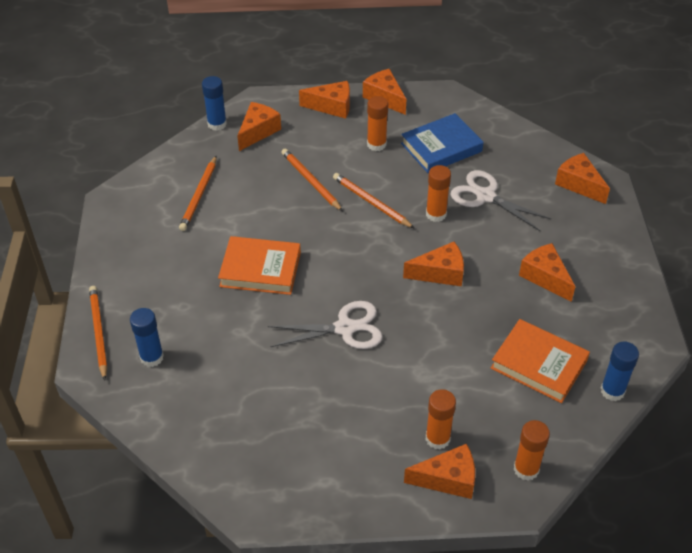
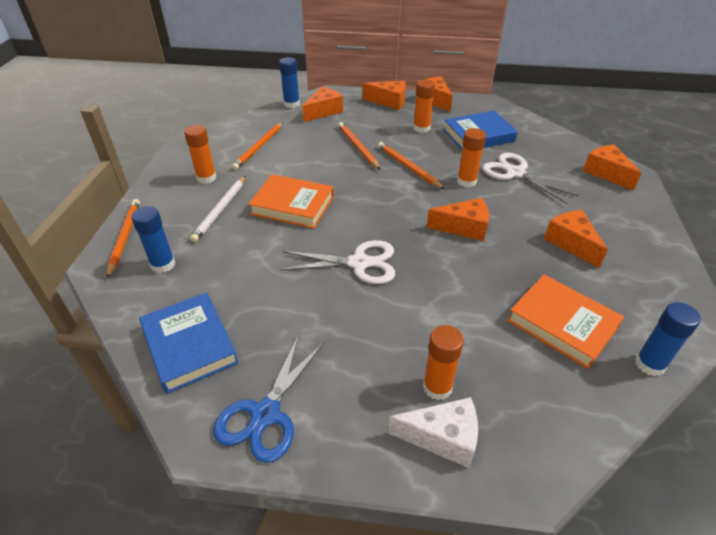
camera: 10 degrees right, 5 degrees down
orange cheese [404,444,475,499] -> white cheese [388,397,478,468]
orange glue stick [514,420,550,481] -> orange glue stick moved to [184,125,216,184]
none -> blue book [139,292,239,394]
none -> white pencil [190,176,246,242]
none -> blue scissors [213,334,324,463]

